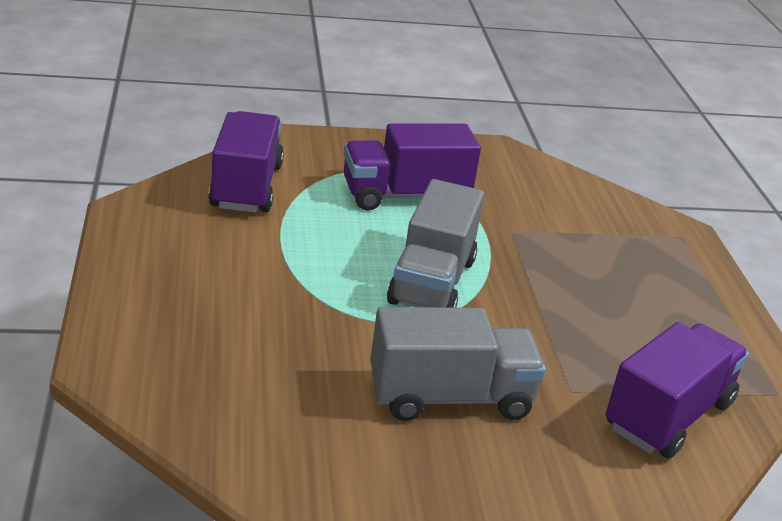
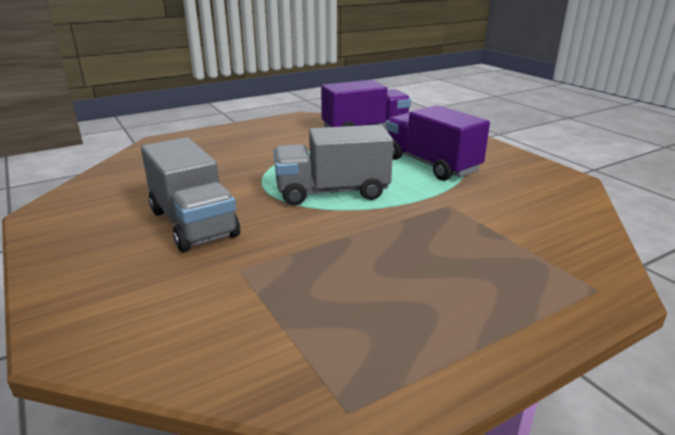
camera: 70 degrees right, 5 degrees down
purple truck [606,322,749,458] -> none

